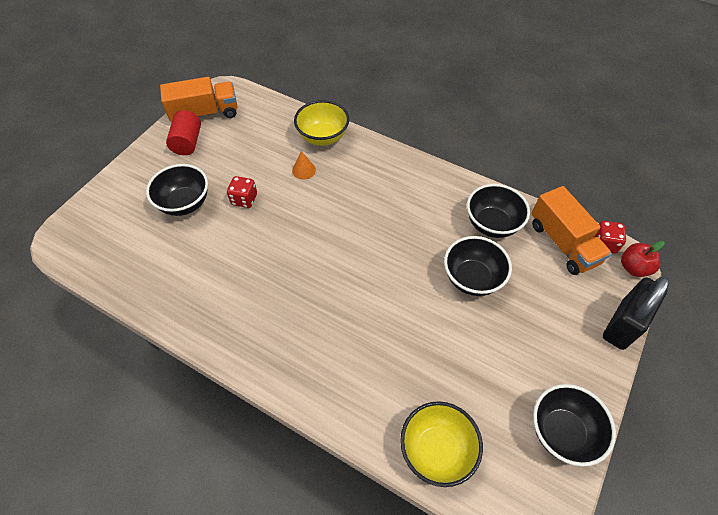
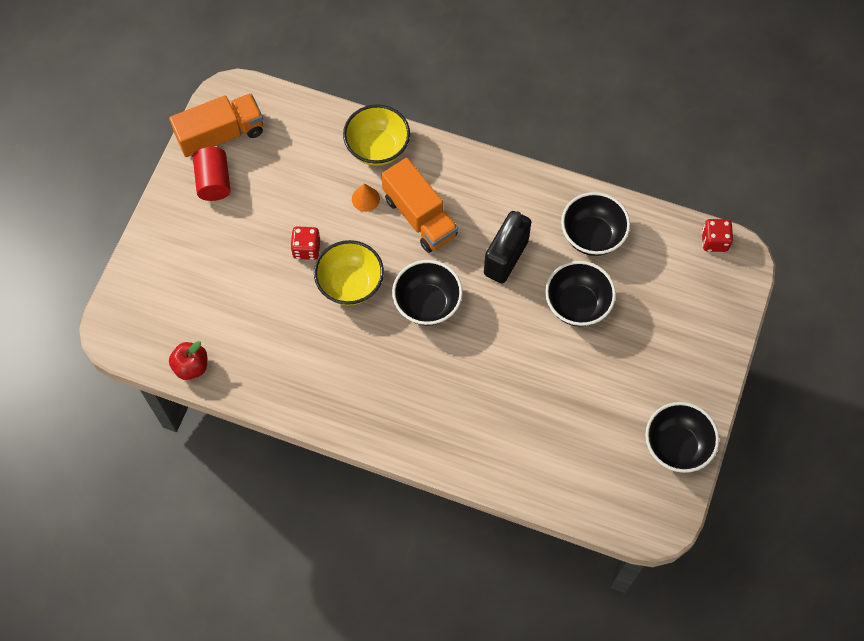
camera: 10 degrees left, 10 degrees up
black bowl [146,164,208,216] -> black bowl moved to [392,260,463,326]
yellow bowl [400,401,483,487] -> yellow bowl moved to [314,240,384,305]
orange truck [531,186,612,275] -> orange truck moved to [381,158,458,253]
black padlock [603,277,670,350] -> black padlock moved to [484,211,531,283]
red apple [621,241,665,277] -> red apple moved to [169,341,207,380]

